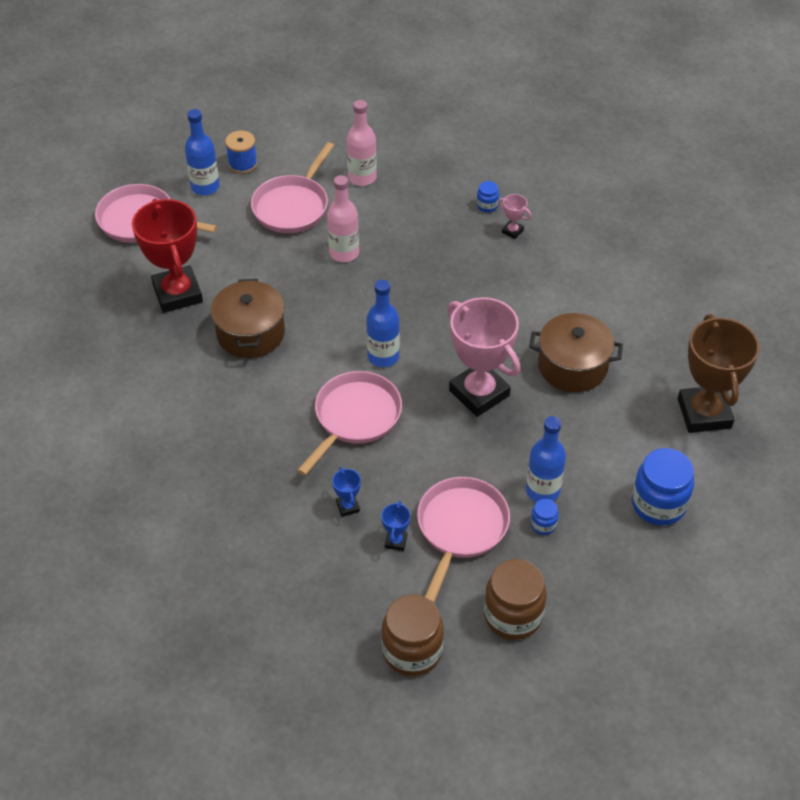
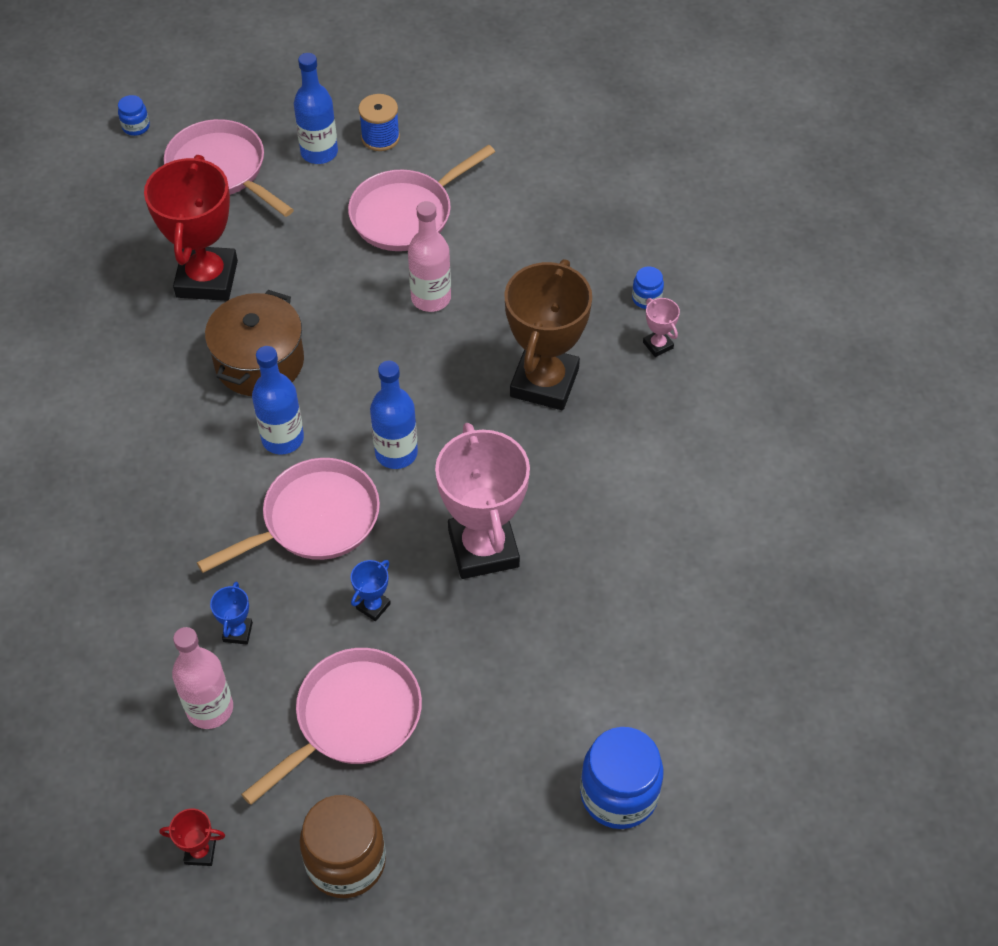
camera: 25 degrees right, 5 degrees up
pink bottle [347,100,377,186] -> pink bottle moved to [172,627,233,729]
blue trophy [381,501,411,551] -> blue trophy moved to [351,560,391,621]
brown jar [381,594,444,676] -> red trophy [160,808,225,866]
blue bottle [526,416,566,502] -> blue bottle moved to [252,346,304,455]
brown pot [529,313,623,392] -> none
blue jar [531,499,559,535] -> blue jar moved to [118,95,150,136]
brown trophy [678,314,760,433] -> brown trophy moved to [504,259,592,410]

